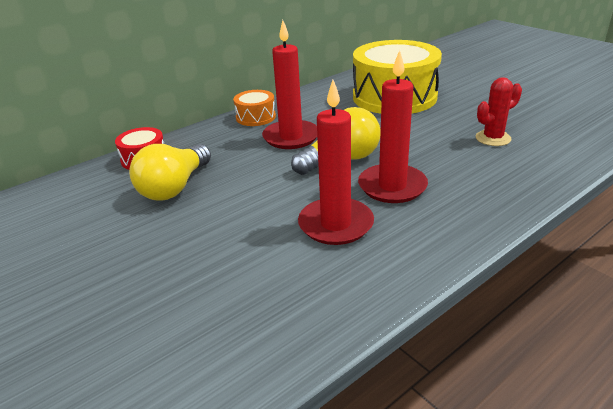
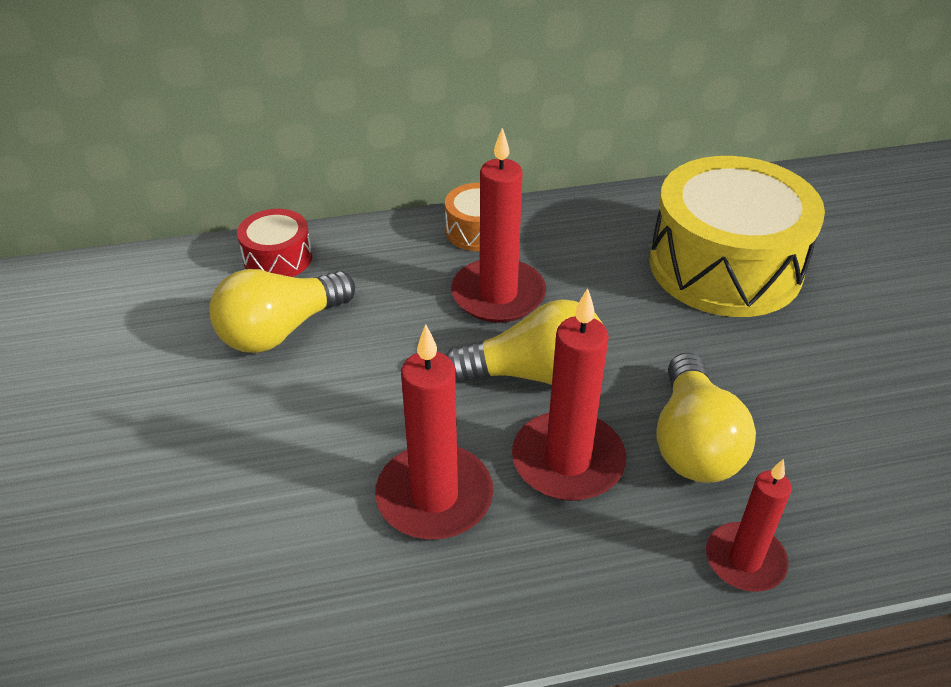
camera: 25 degrees right, 10 degrees up
red cactus [476,77,522,146] -> none
none -> yellow light bulb [657,352,756,483]
none -> red candle [706,459,792,592]

